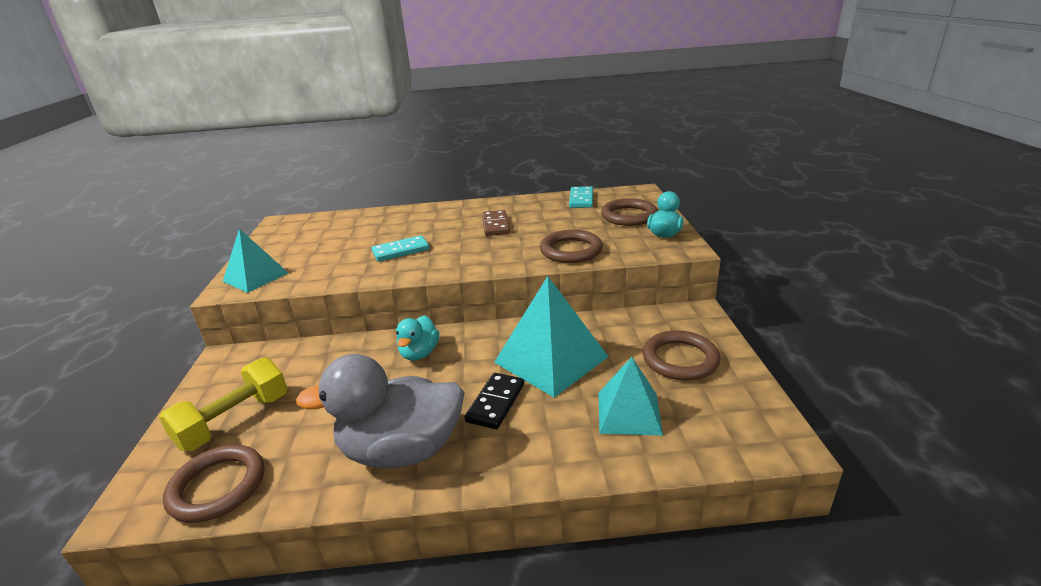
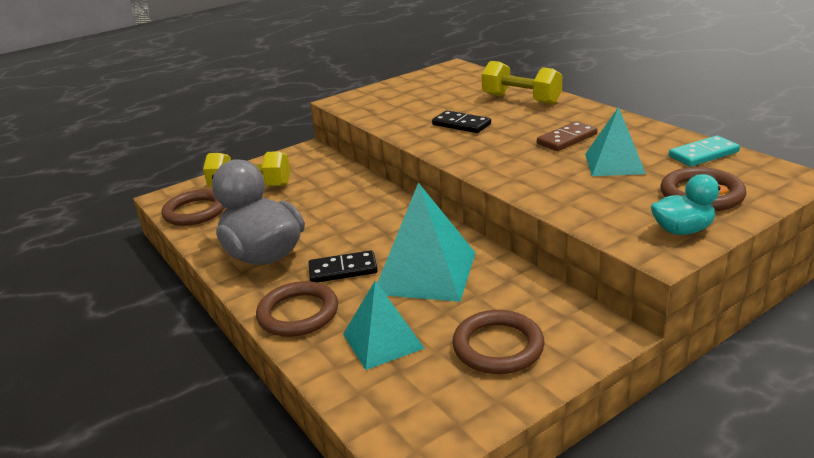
camera: 60 degrees right, 0 degrees up
turquoise pyramid [223,229,288,293] -> turquoise pyramid moved to [585,107,646,176]
turquoise domino [371,235,429,262] -> black domino [432,111,491,133]
turquoise duck [396,315,439,361] -> none
brown ring [540,230,603,263] -> brown ring moved to [256,281,338,337]
none -> yellow dumbbell [482,61,562,105]

